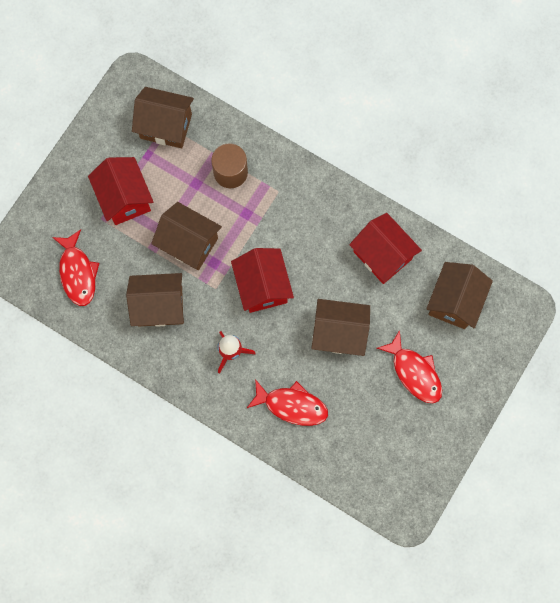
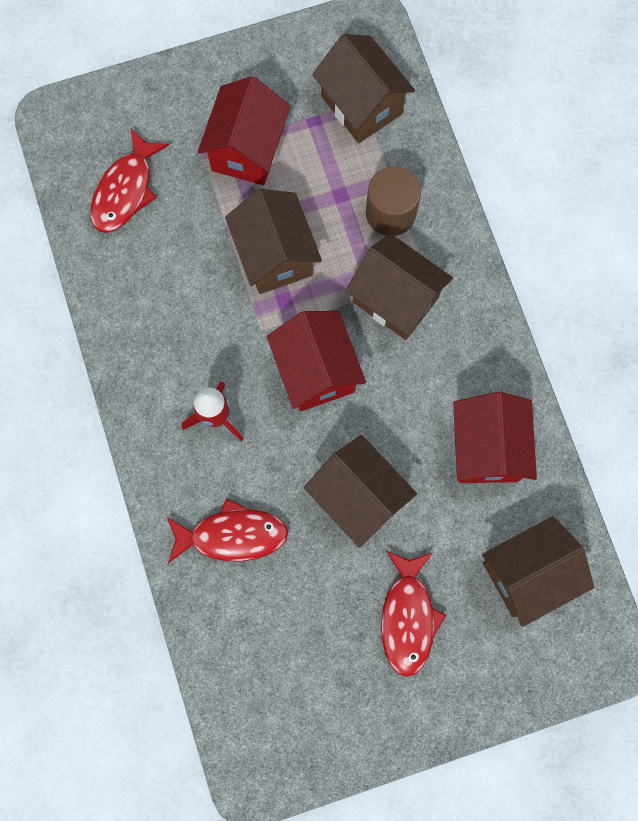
camera: 40 degrees right, 0 degrees up
brown house [126,273,184,327] -> brown house moved to [346,234,453,340]
red house [231,248,294,313] -> red house turned 45 degrees counterclockwise [267,311,366,411]
red fish [247,379,328,426] -> red fish turned 60 degrees counterclockwise [167,498,288,563]

